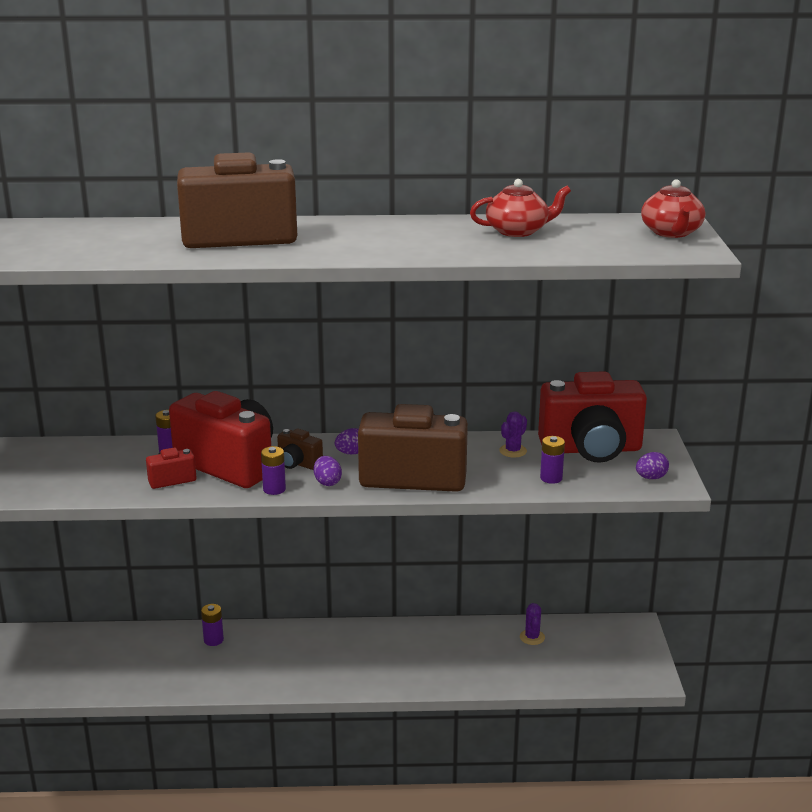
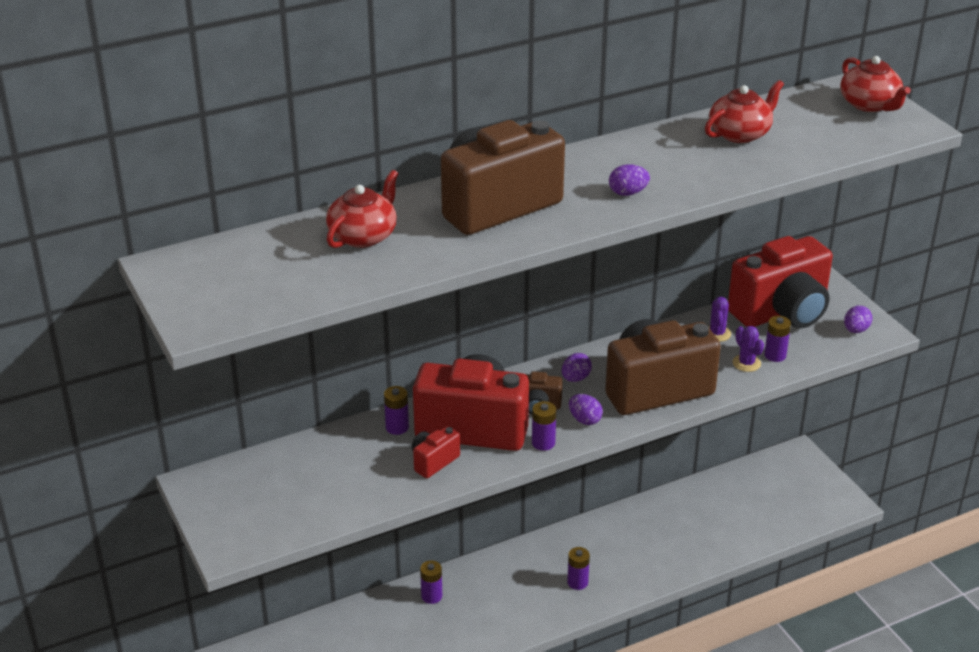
camera: 25 degrees left, 10 degrees up
purple cactus [520,603,545,645] -> purple cactus moved to [733,326,764,372]
none -> red teapot [326,170,398,248]
none -> purple battery [567,547,590,590]
none -> purple egg [609,164,650,196]

